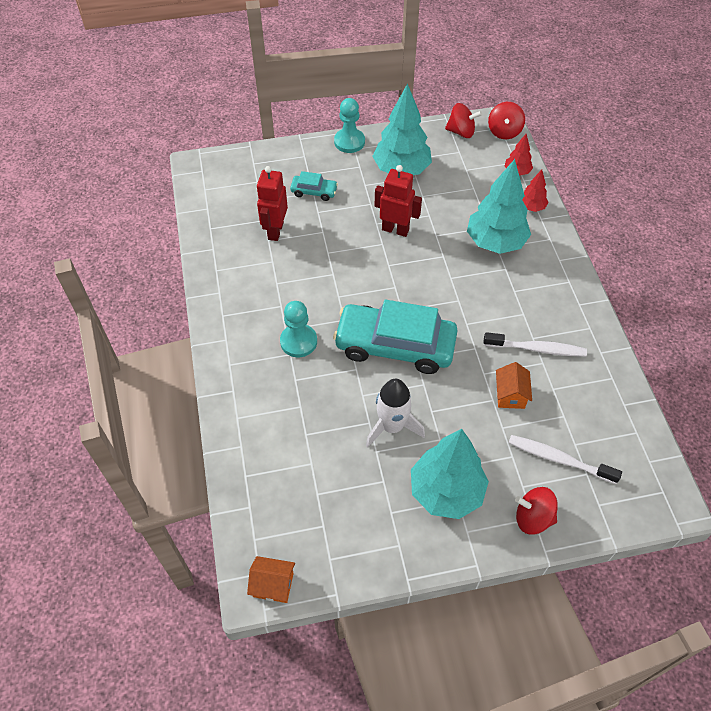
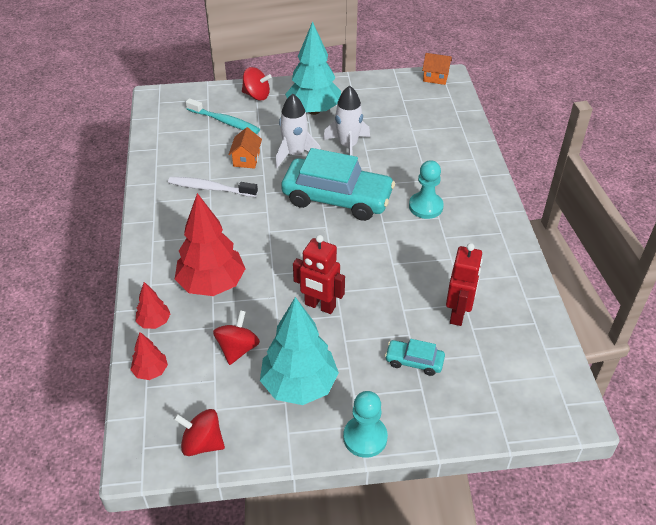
camera: 175 degrees left, 10 degrees down
turquoise tree [467,159,531,254] -> red tree [175,193,245,296]
red spinning top [488,102,525,139] -> red spinning top moved to [213,310,260,365]
white toothbrush [509,435,622,484] -> turquoise toothbrush [186,98,260,134]
none -> white rocket [275,94,321,168]

